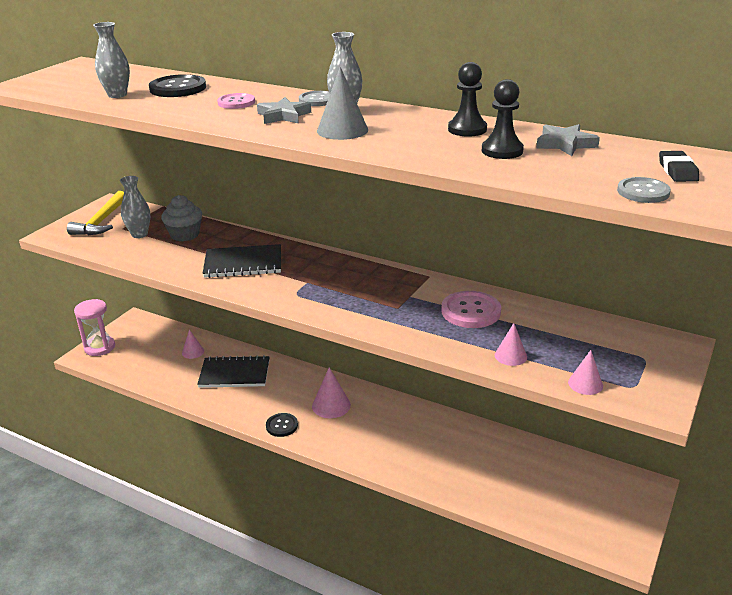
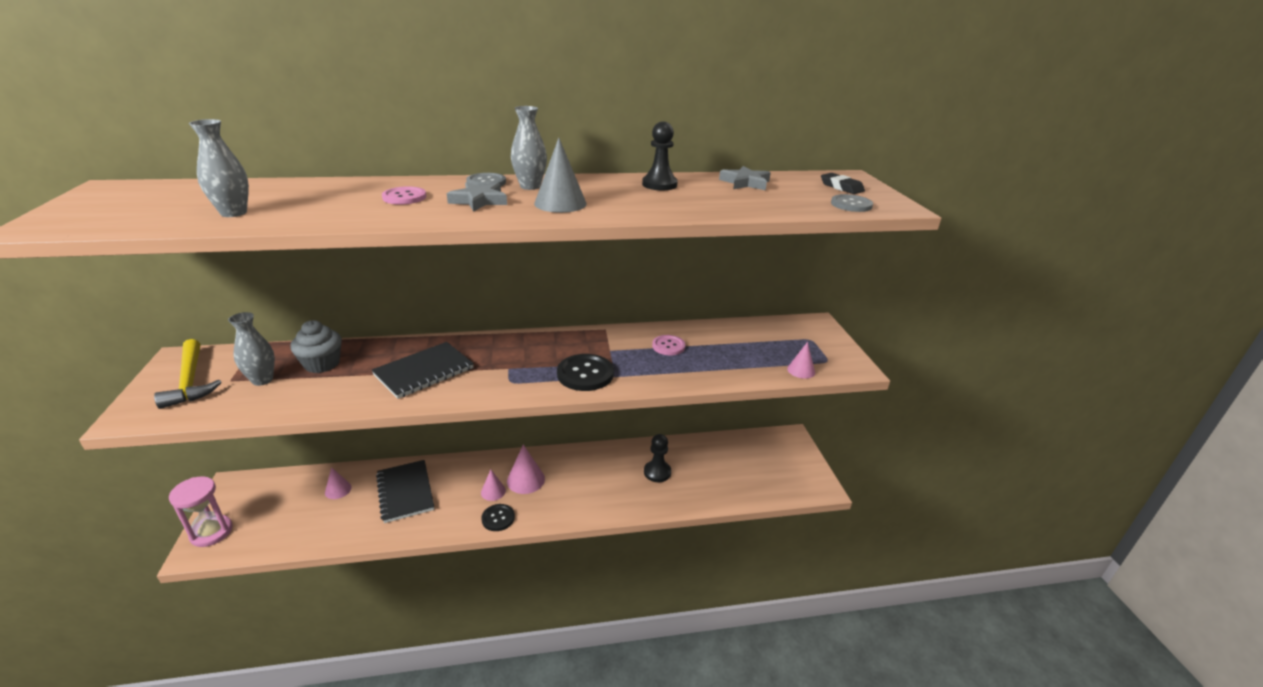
camera: 40 degrees left, 0 degrees up
black button [149,74,206,97] -> black button moved to [557,354,614,391]
black notebook [197,355,269,388] -> black notebook turned 75 degrees counterclockwise [376,460,434,523]
pink button [441,291,501,328] -> pink button [652,335,685,355], size x0.63
black pawn [482,79,524,159] -> black pawn moved to [644,434,671,482]
pink cone [495,323,527,366] -> pink cone moved to [481,470,506,501]

